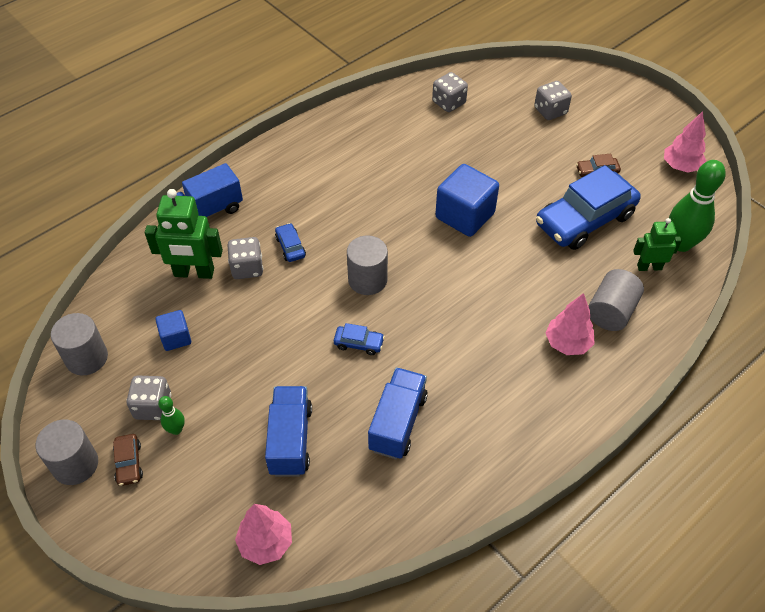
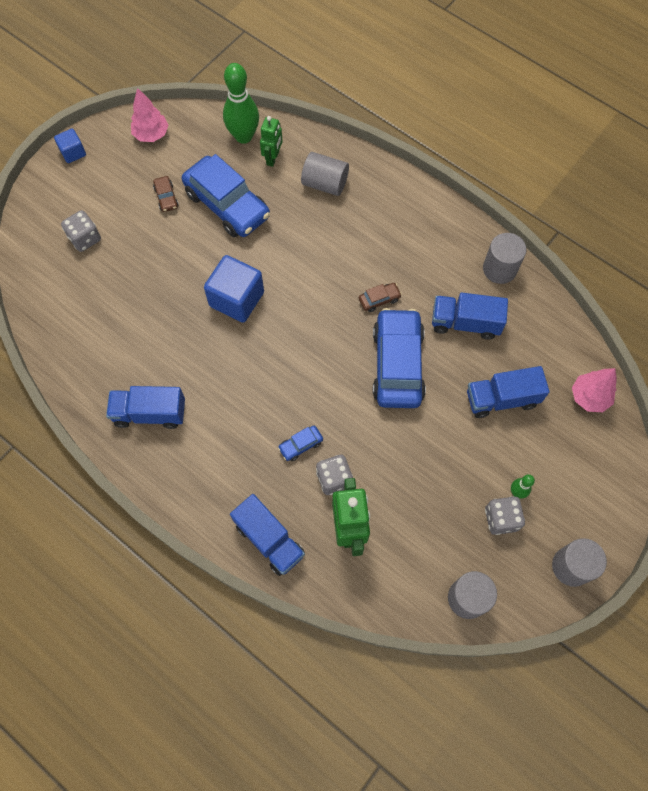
camera: 100 degrees left, 15 degrees up
brown car [113,434,143,486] -> brown car moved to [359,283,402,312]
blue cube [155,310,191,351] -> blue cube moved to [54,129,86,163]
blue car [334,323,385,355] -> blue car [373,308,426,408], size x2.41
grey cylinder [347,235,388,295] -> grey cylinder moved to [483,233,526,284]
grey dice [432,72,468,112] -> none
pink tree [545,293,595,355] -> none
green robot [633,218,682,271] -> green robot turned 150 degrees counterclockwise [260,116,283,167]
none -> blue truck [106,386,185,429]

